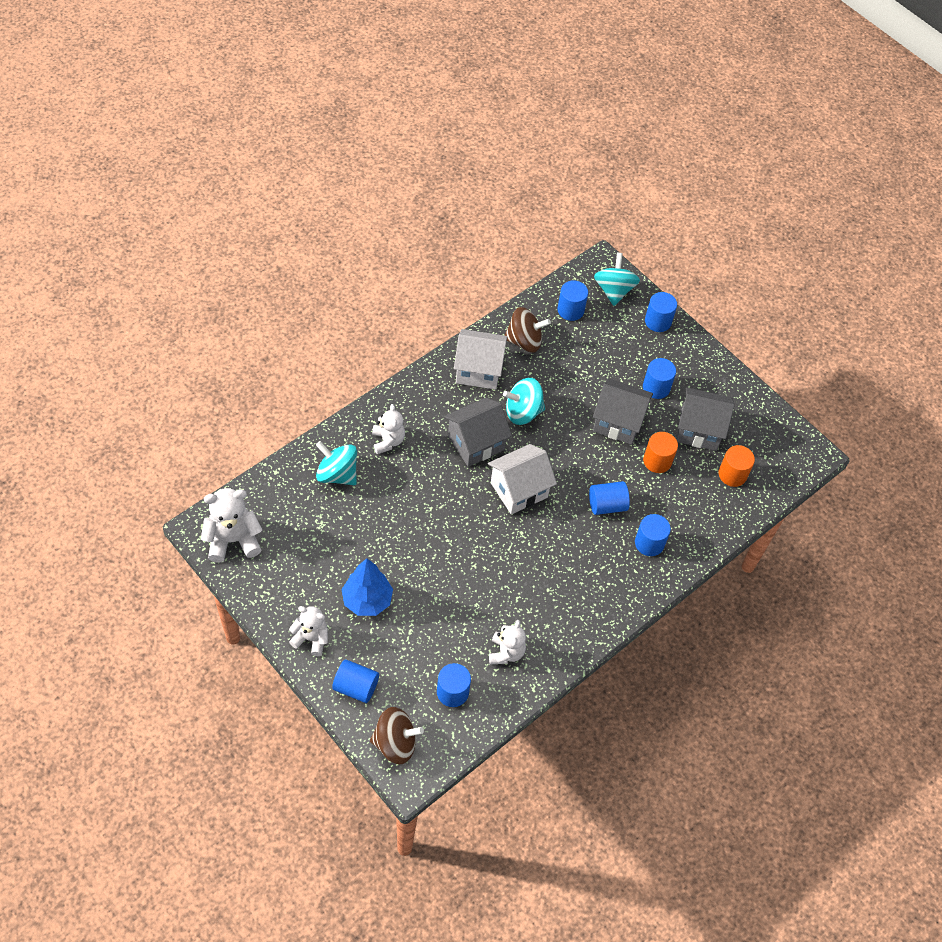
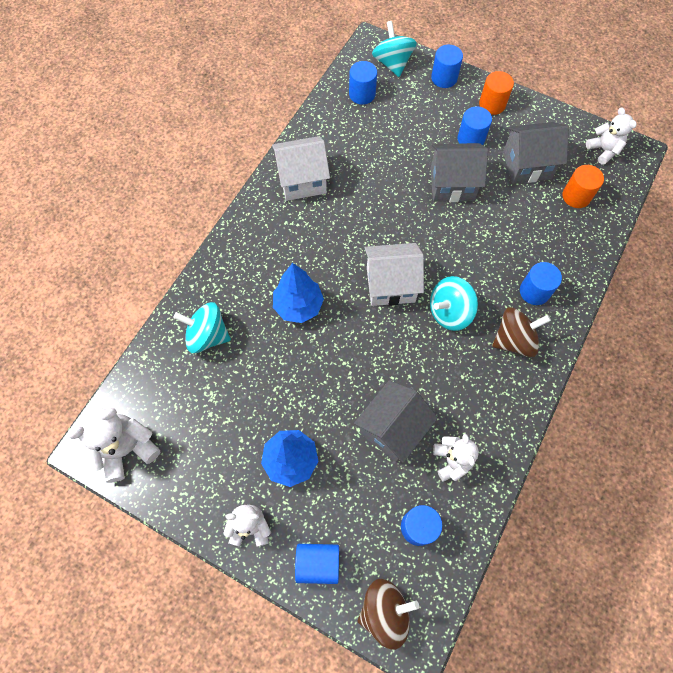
camera: 15 degrees left, 10 degrees up
white teddy bear [372,404,405,454] -> white teddy bear moved to [586,108,637,165]
grey house [444,398,512,467] -> grey house moved to [354,380,438,463]
white house [488,444,557,515] -> white house turned 45 degrees clockwise [365,243,424,306]
turquoise spinning top [503,378,545,425] -> turquoise spinning top moved to [430,276,478,331]
brown spinning top [504,307,551,352] -> brown spinning top moved to [492,307,551,357]
blue cylinder [589,481,630,515] -> none
orange cylinder [643,432,678,473] -> orange cylinder moved to [479,71,514,115]
none -> blue tree [273,263,324,323]

